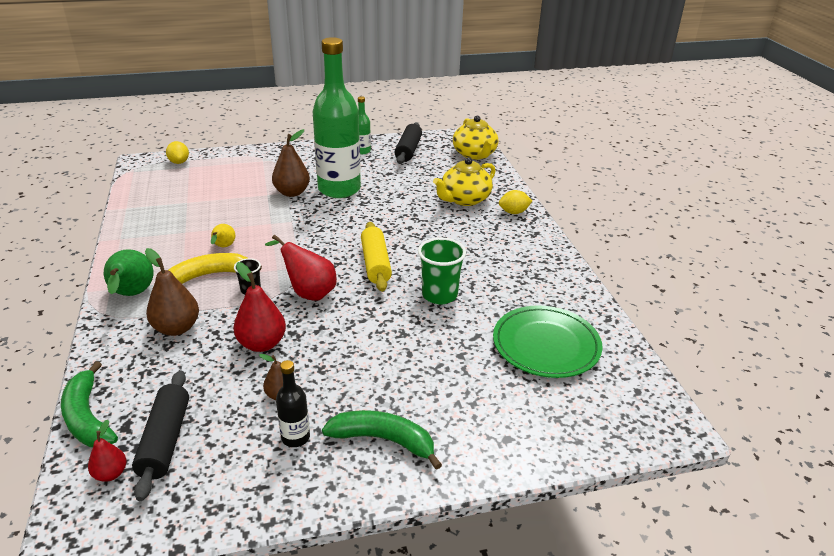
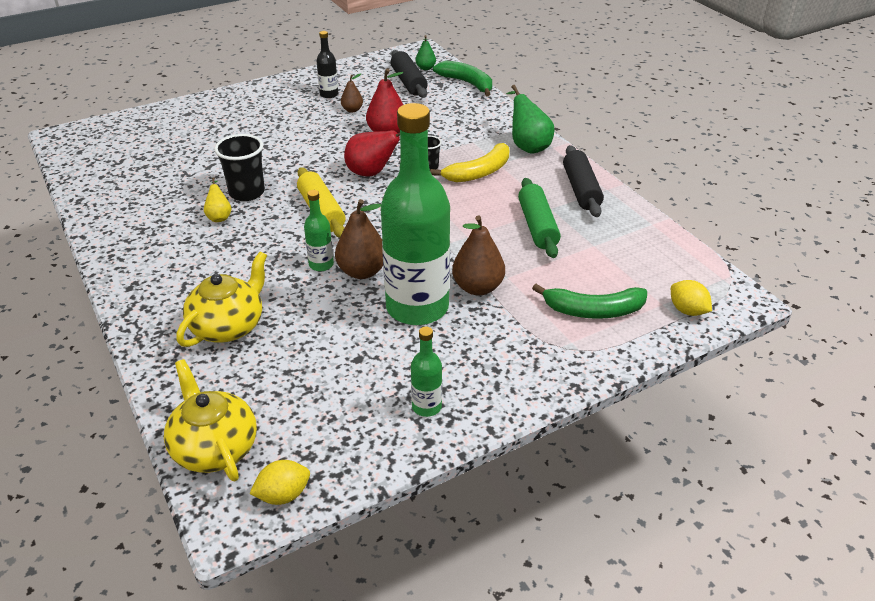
camera: 165 degrees right, 5 degrees up
red pear [88,420,127,482] -> green pear [416,35,436,70]
brown pear [145,248,199,336] -> brown pear moved to [335,199,383,279]
yellow pear [211,224,235,247] -> yellow pear moved to [204,177,231,222]
green banana [322,410,442,470] -> green banana moved to [532,284,647,319]
black rolling pin [394,123,422,164] -> black rolling pin moved to [563,145,604,217]
green cup [418,238,466,305] -> black cup [214,134,265,201]
green plate [493,305,602,378] -> none
yellow lemon [499,190,532,214] -> yellow lemon moved to [249,460,310,505]
none -> green bottle [304,190,334,271]
none -> green rolling pin [518,178,561,258]

